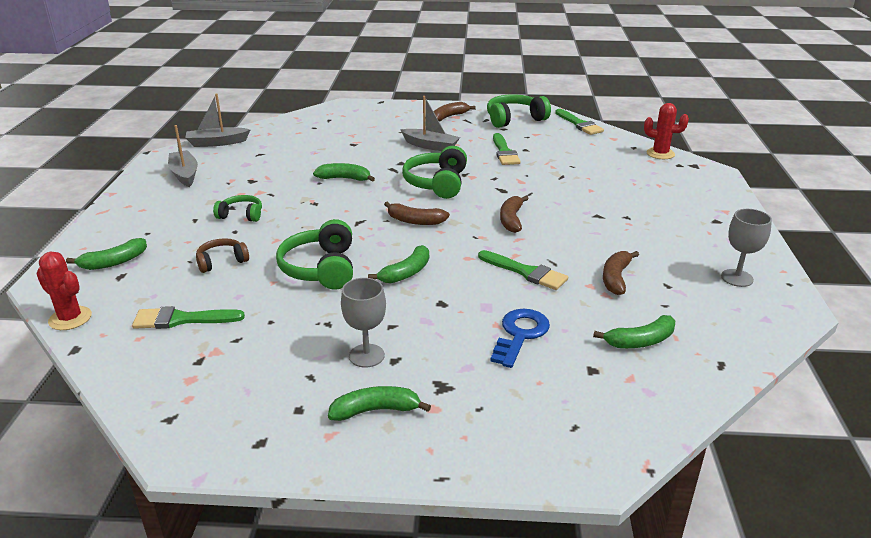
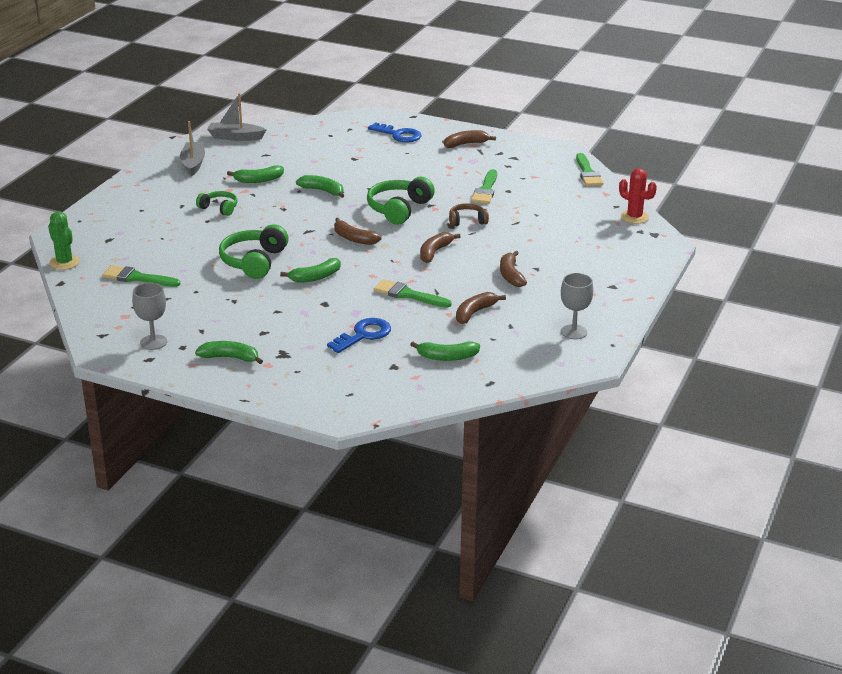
camera: 20 degrees right, 0 degrees up
red cactus [36,252,92,330] -> green cactus [48,211,80,270]
green banana [66,238,147,270] -> green banana moved to [227,166,284,183]
brown headphones [196,238,249,273] -> brown headphones moved to [449,203,489,227]
grey goblet [341,278,386,367] -> grey goblet moved to [132,283,167,350]
grey boat [400,96,460,151] -> none
green brush [478,250,568,290] -> green brush turned 150 degrees clockwise [374,279,452,308]
green headphones [487,94,551,128] -> none
none -> blue key [368,122,421,143]
none -> brown banana [500,251,527,287]

